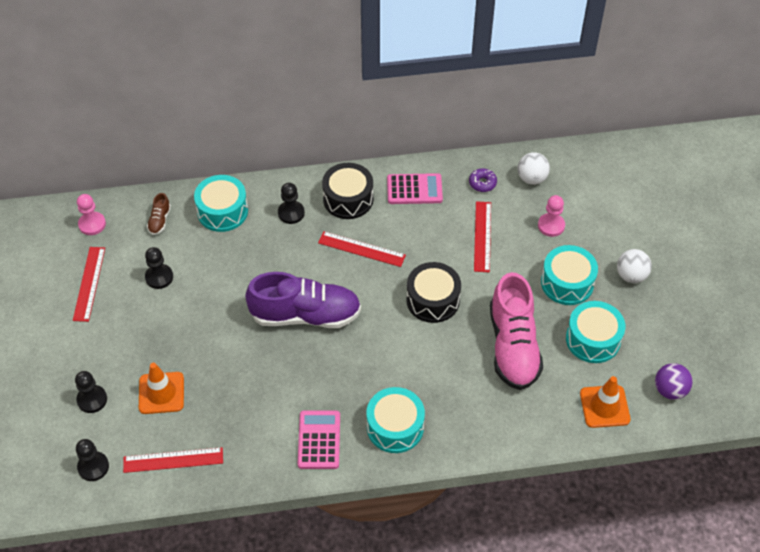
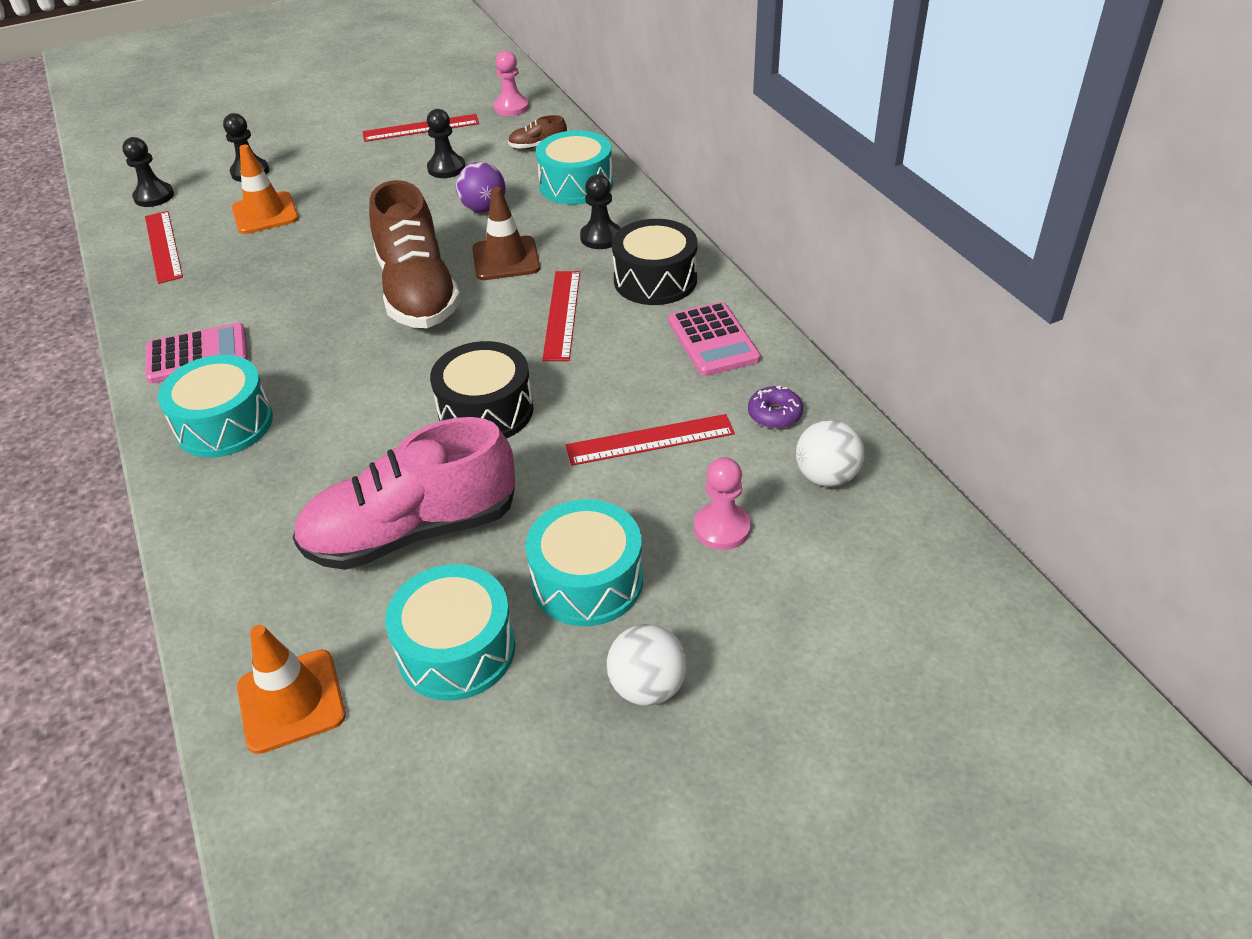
camera: 75 degrees right, 10 degrees down
purple shoe [245,272,361,328] -> brown shoe [369,180,461,328]
purple ball [655,363,693,400] -> purple ball moved to [456,162,506,213]
none -> brown traffic cone [472,187,540,280]

